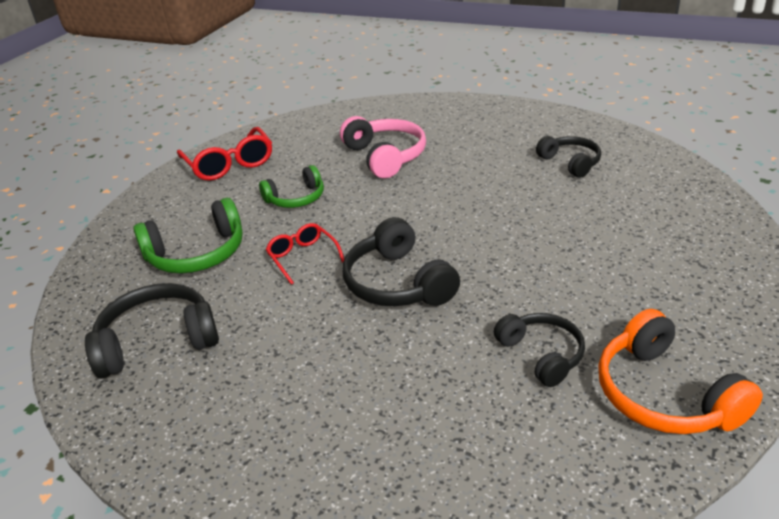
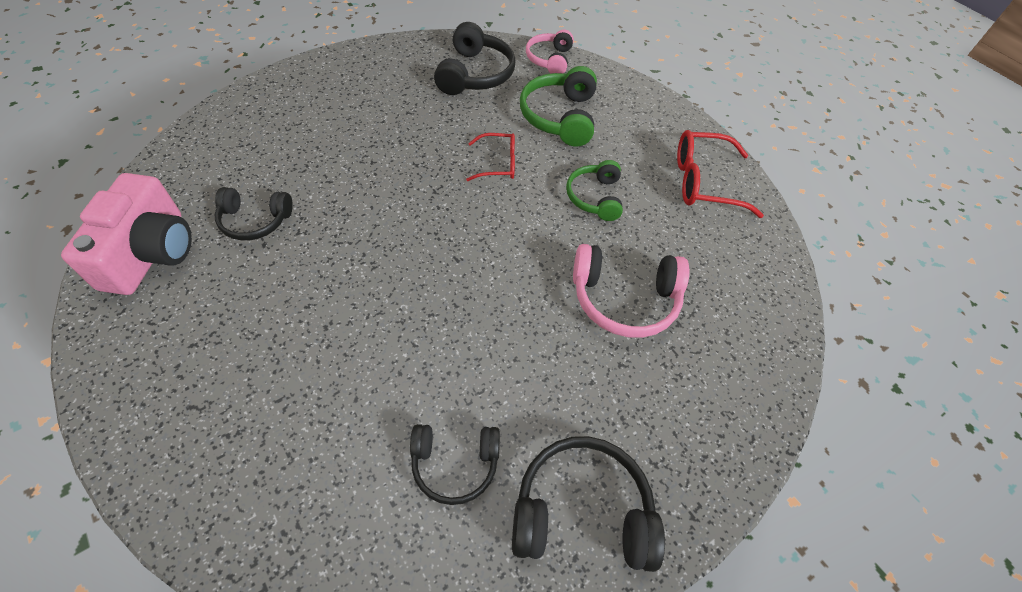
camera: 115 degrees right, 20 degrees up
black headphones [342,217,460,306] -> black headphones moved to [512,436,665,572]
orange headphones [598,309,763,434] -> pink camera [61,173,192,295]
none -> pink headphones [526,29,574,73]

